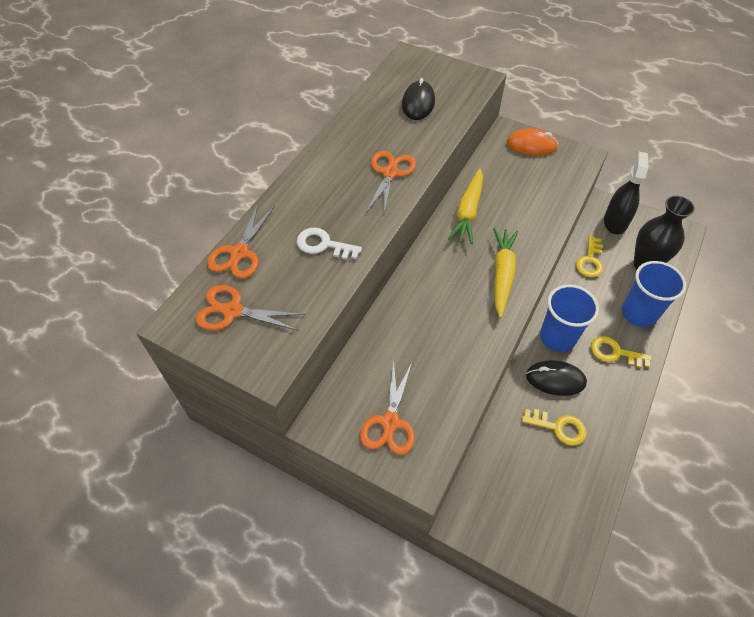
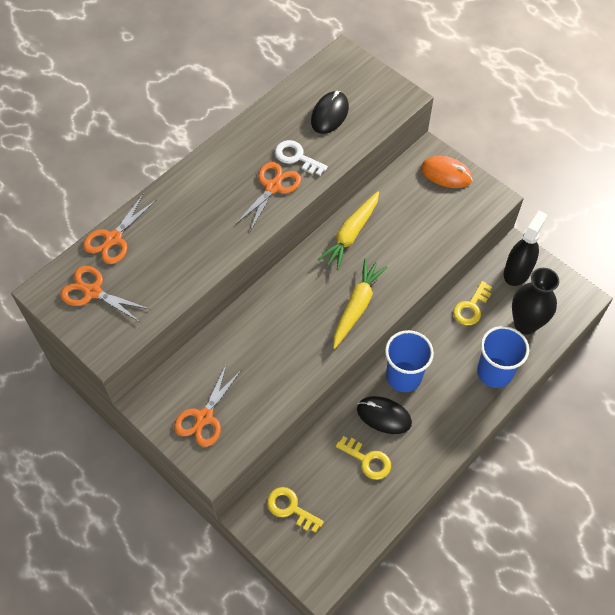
camera: 15 degrees right, 5 degrees up
white key [297,227,362,260] -> white key moved to [275,140,328,175]
yellow key [591,336,652,368] -> yellow key moved to [267,487,324,533]

